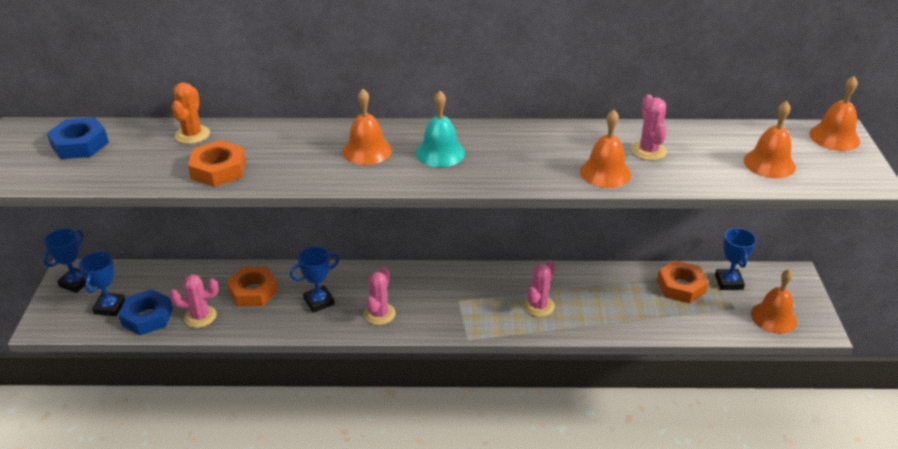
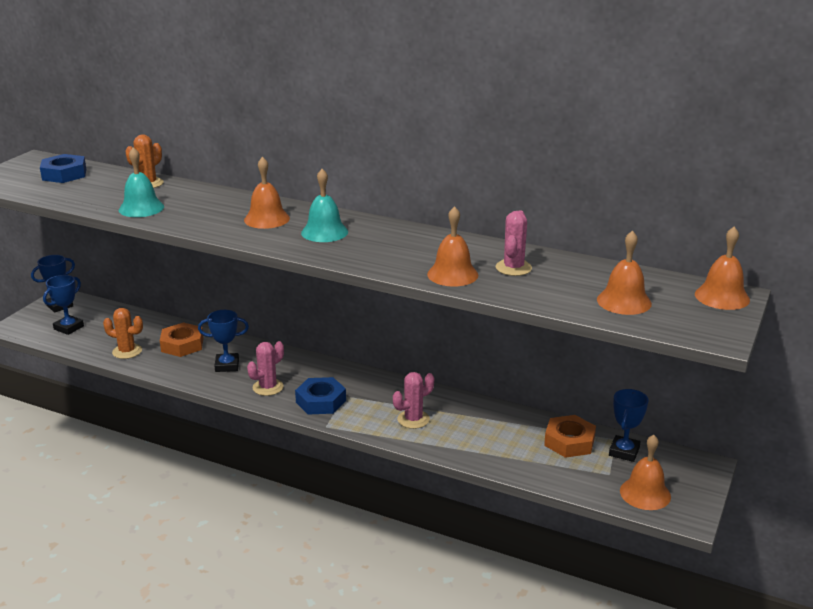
camera: 25 degrees right, 10 degrees down
blue nut [119,289,173,335] -> blue nut moved to [295,377,346,414]
pink cactus [170,274,218,328] -> orange cactus [103,308,143,359]
orange nut [188,140,246,187] -> turquoise bell [119,147,164,217]

